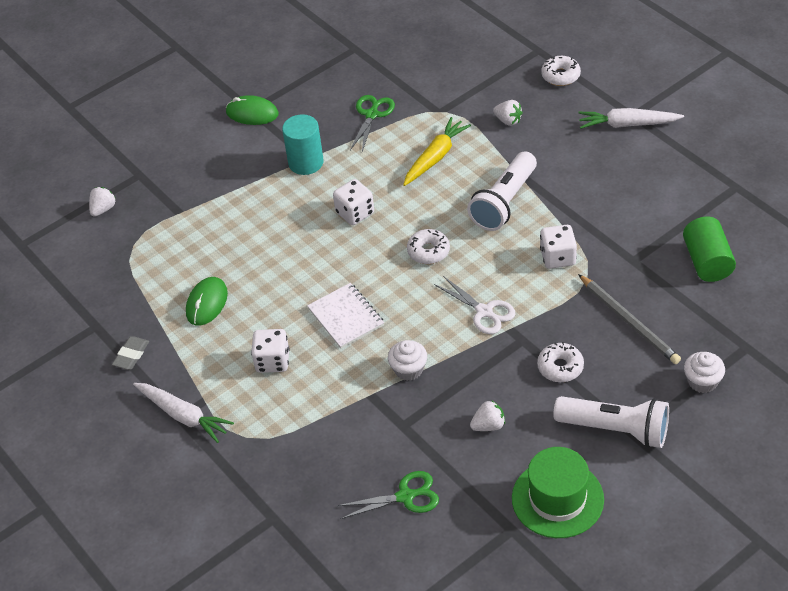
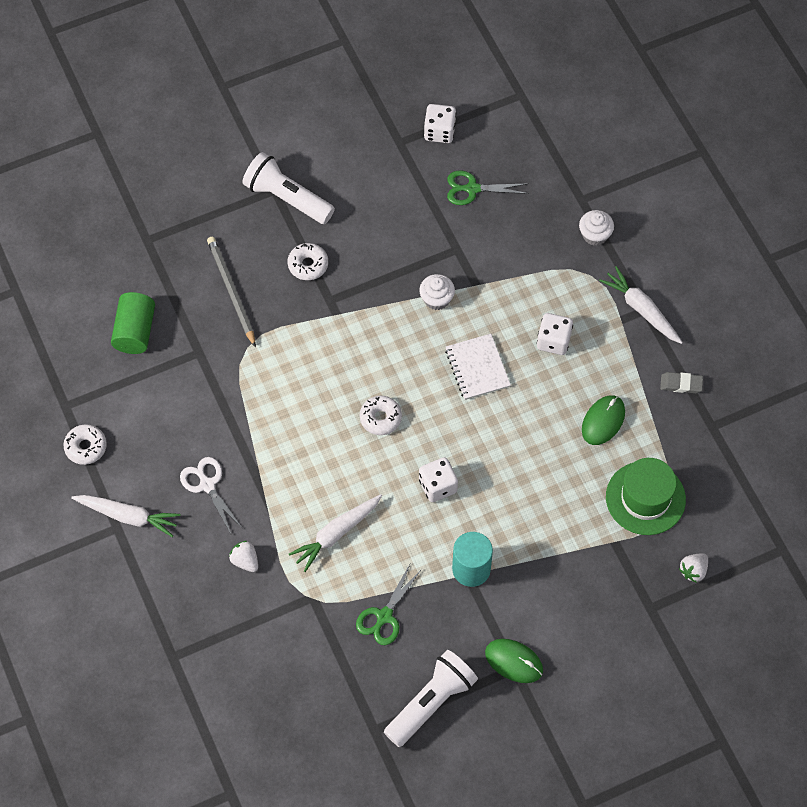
camera: 170 degrees left, 15 degrees up
grey eraser [112,336,149,370] -> grey eraser turned 60 degrees clockwise [660,372,703,393]
yellow carrot [403,117,471,186] -> white carrot [289,494,382,572]
white scissors [434,276,516,334] -> white scissors moved to [180,457,243,534]
white flashlight [467,151,537,231] -> white flashlight moved to [384,650,478,747]
white strawberry [470,400,505,431] -> none
green hat [512,447,604,538] -> green hat moved to [606,458,686,535]
white dice [540,225,577,269] -> white dice moved to [424,104,456,143]
white donut [541,56,581,86] -> white donut moved to [63,425,107,465]
white cupcake [684,352,725,393] -> white cupcake moved to [579,210,614,246]

